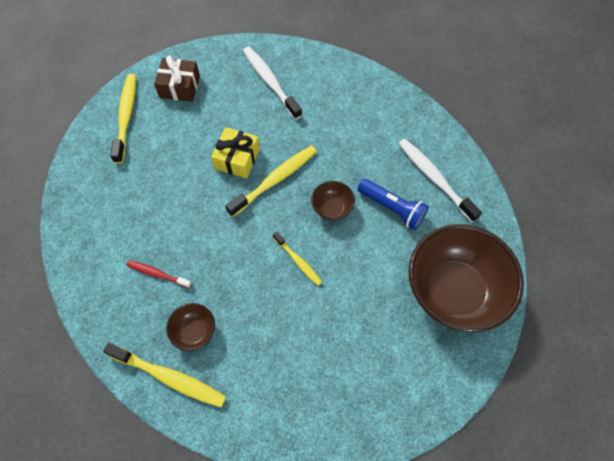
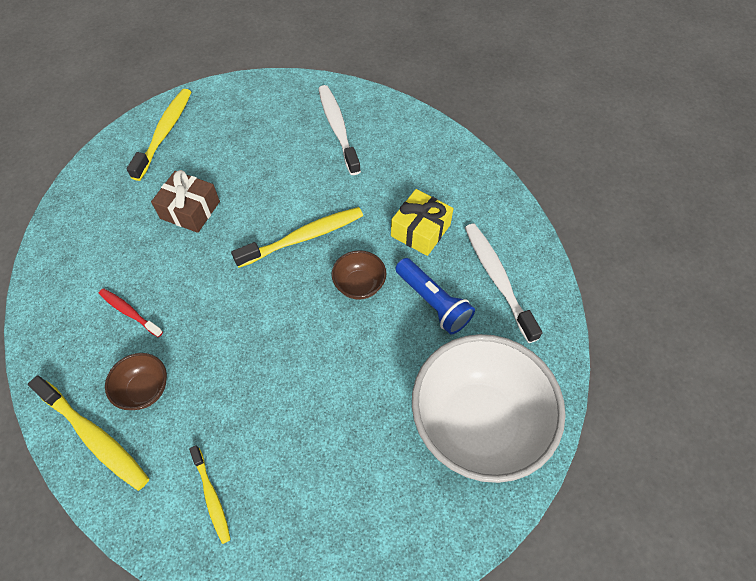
camera: 15 degrees right, 5 degrees down
brown gift [154,55,200,102] -> brown gift moved to [151,170,220,233]
yellow gift [211,127,260,179] -> yellow gift moved to [391,189,453,256]
yellow toothbrush [273,232,322,286] -> yellow toothbrush moved to [189,445,231,544]
brown bowl [409,224,524,332] -> white bowl [412,334,566,483]

